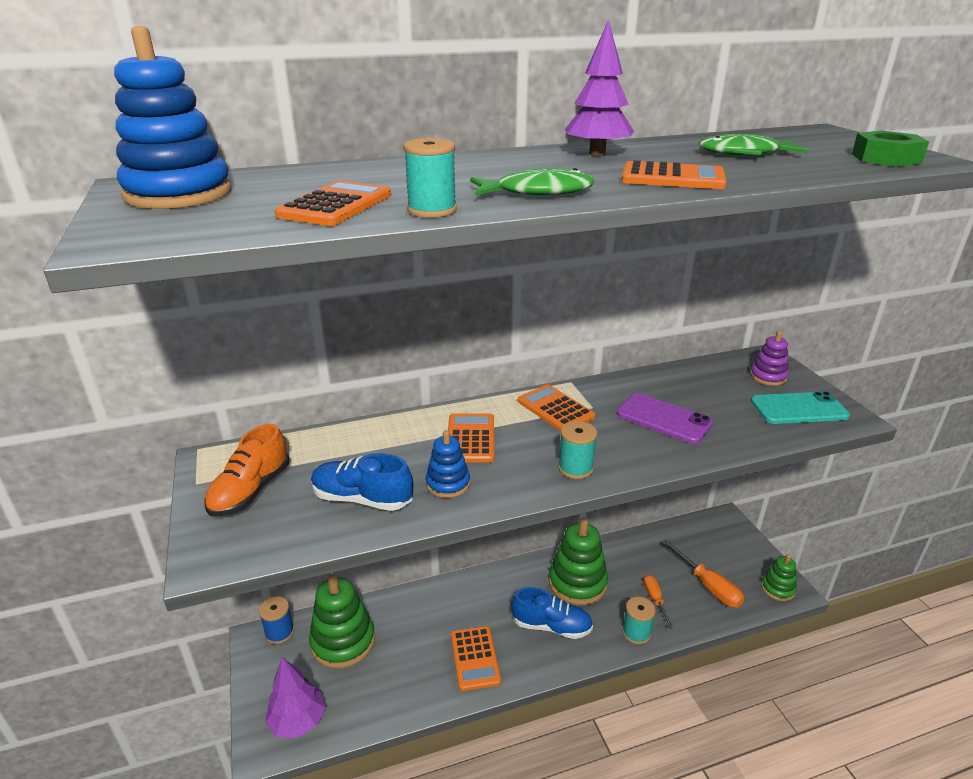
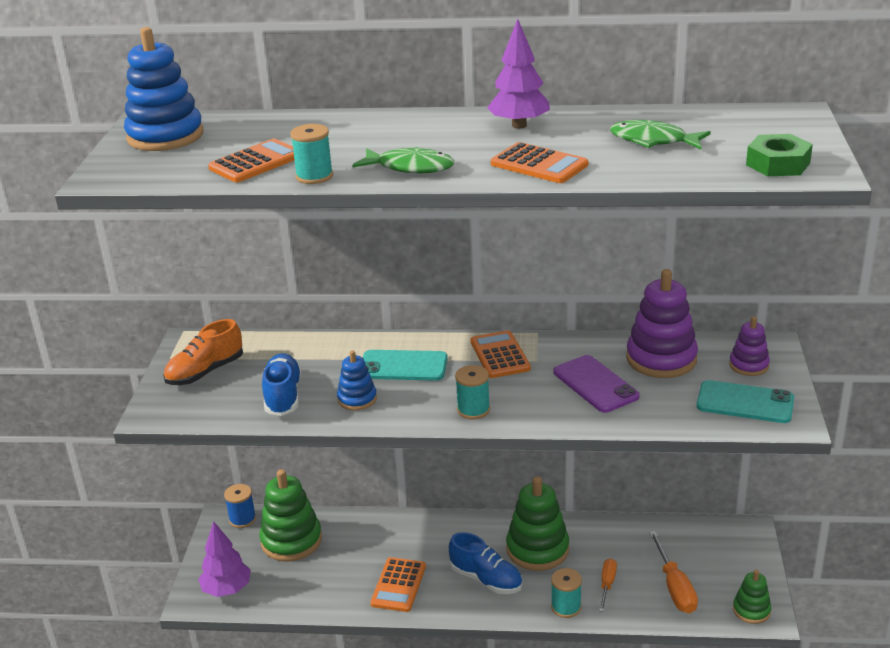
camera: 25 degrees right, 0 degrees up
blue shoe [311,453,413,511] -> blue shoe turned 45 degrees clockwise [262,353,302,416]
orange calculator [448,413,494,462] -> turquoise phone [363,350,448,381]
none -> purple stacking toy [626,269,698,378]

